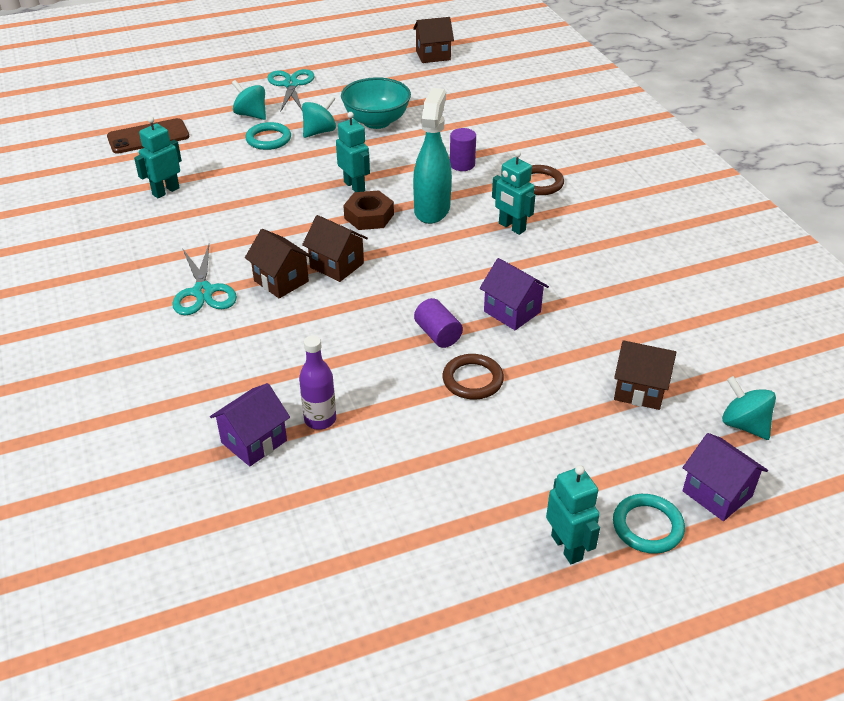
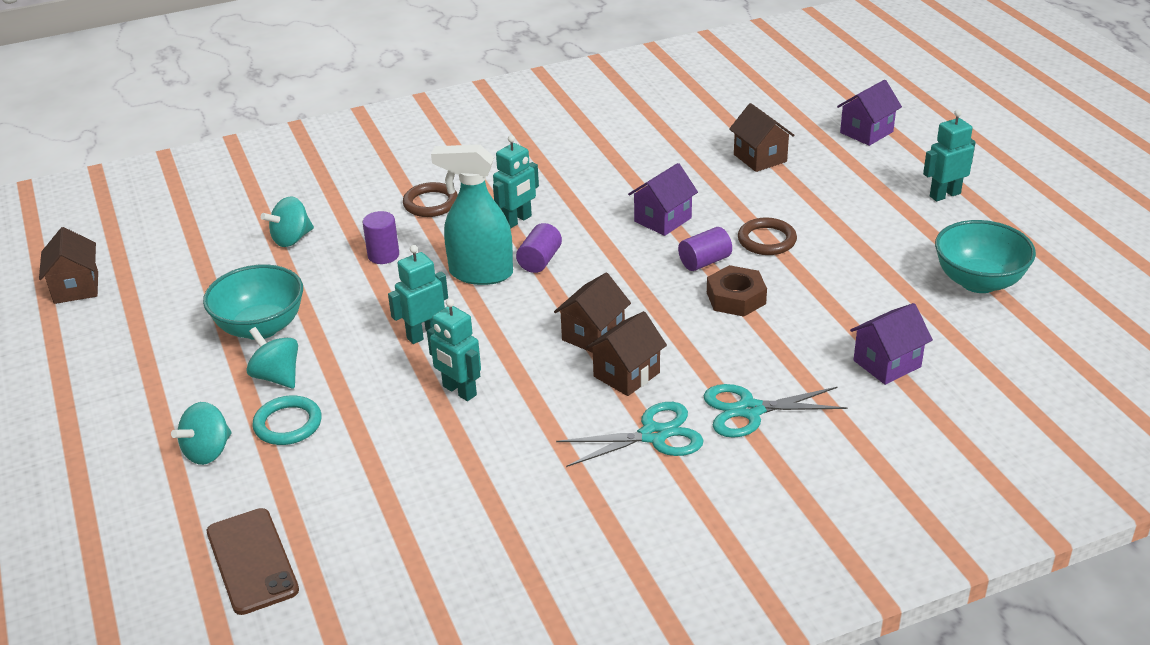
camera: 90 degrees left, 5 degrees down
turquoise robot [134,117,182,198] -> turquoise robot moved to [427,299,481,401]
purple house [210,383,290,466] -> purple house turned 75 degrees counterclockwise [850,303,933,385]
turquoise scissors [268,69,314,112] -> turquoise scissors moved to [704,384,848,438]
purple bottle [299,335,336,430] -> none
brown nut [343,190,394,230] -> brown nut moved to [707,265,767,317]
turquoise ring [613,494,685,554] -> none
brown house [614,340,676,410] -> brown house turned 45 degrees counterclockwise [729,103,795,172]
turquoise spinning top [722,376,776,440] -> turquoise spinning top moved to [261,196,314,247]
none -> purple cylinder [516,223,562,273]
none -> turquoise bowl [935,220,1036,293]

